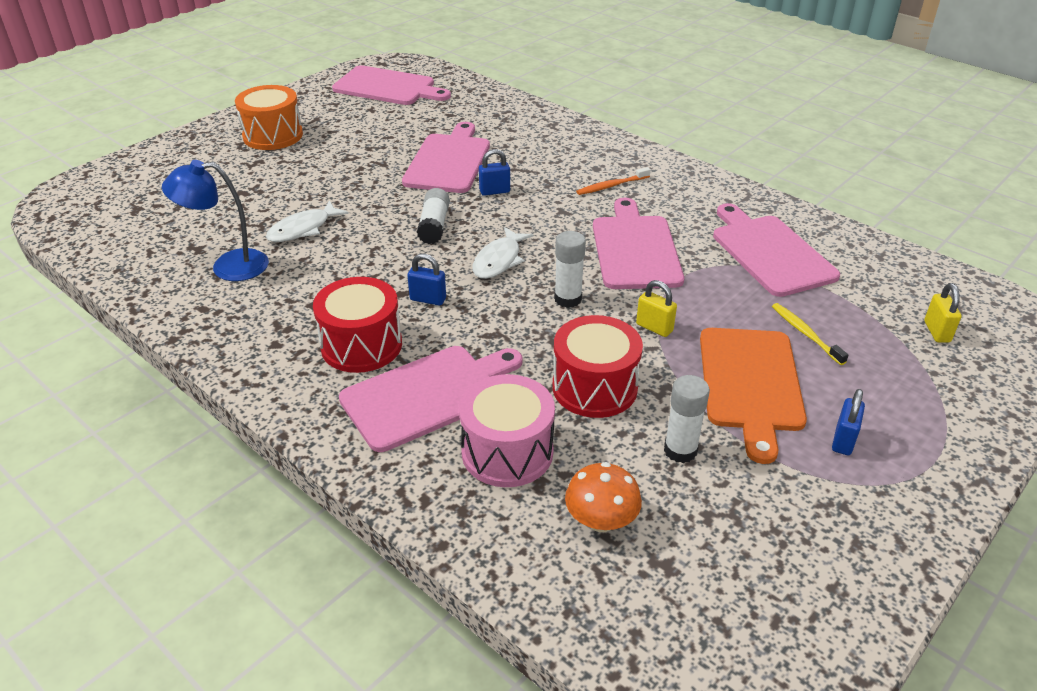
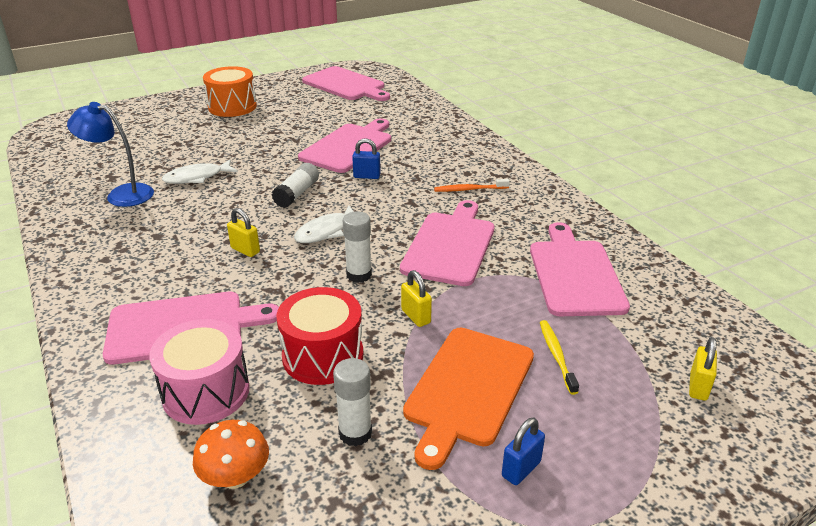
camera: 20 degrees right, 5 degrees down
red drum [313,277,402,373] -> none
blue padlock [407,254,446,305] -> yellow padlock [227,208,260,257]

